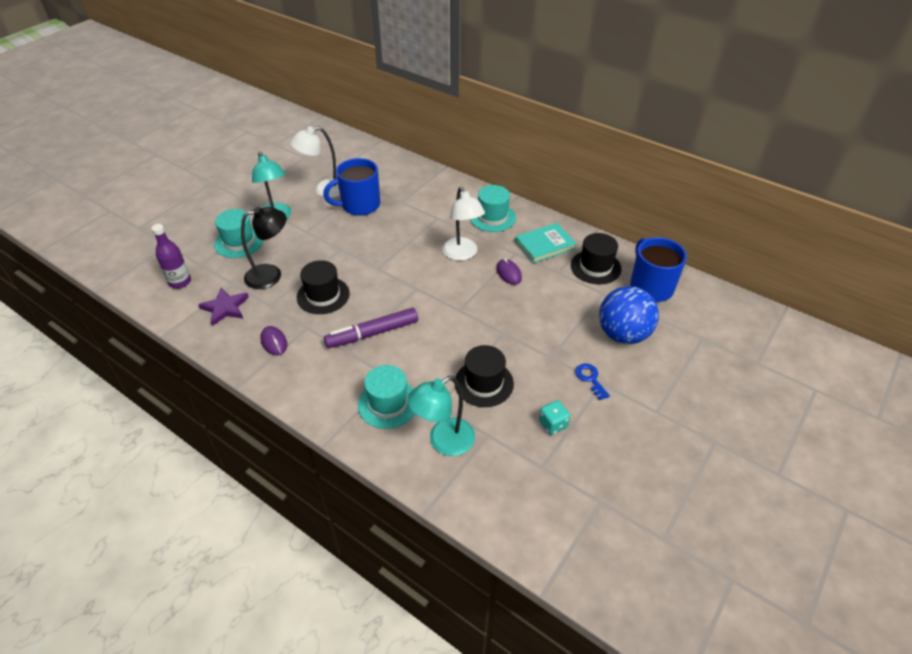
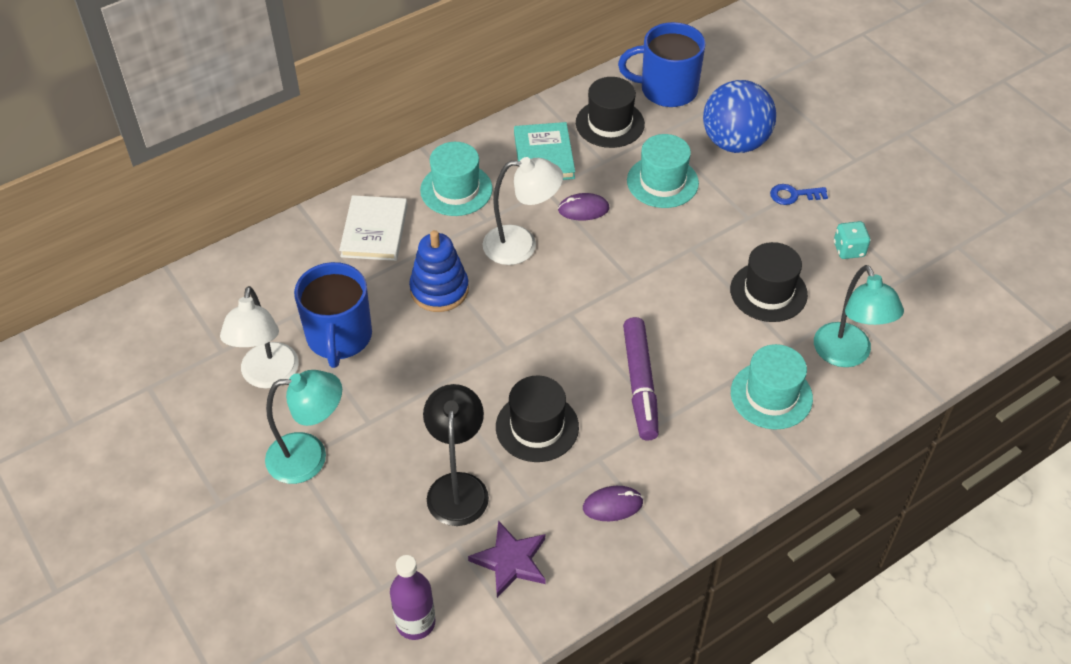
camera: 70 degrees left, 5 degrees up
turquoise hat [214,209,264,258] -> turquoise hat moved to [627,134,699,208]
none -> white book [339,195,408,261]
none -> blue stacking toy [409,230,469,312]

